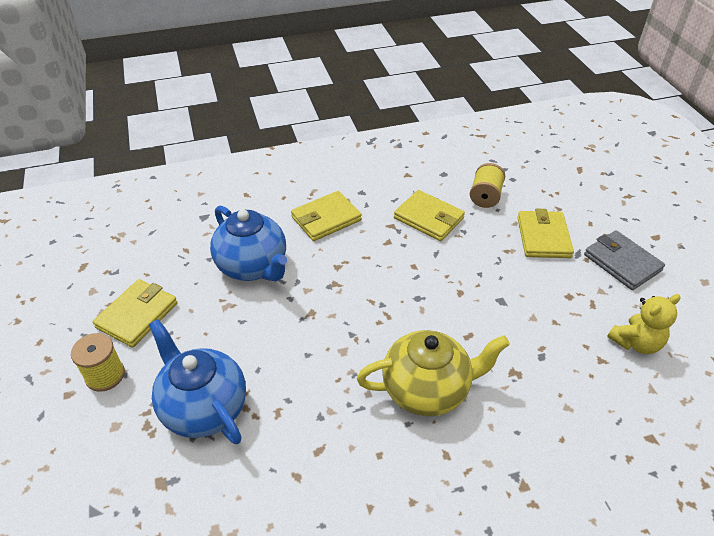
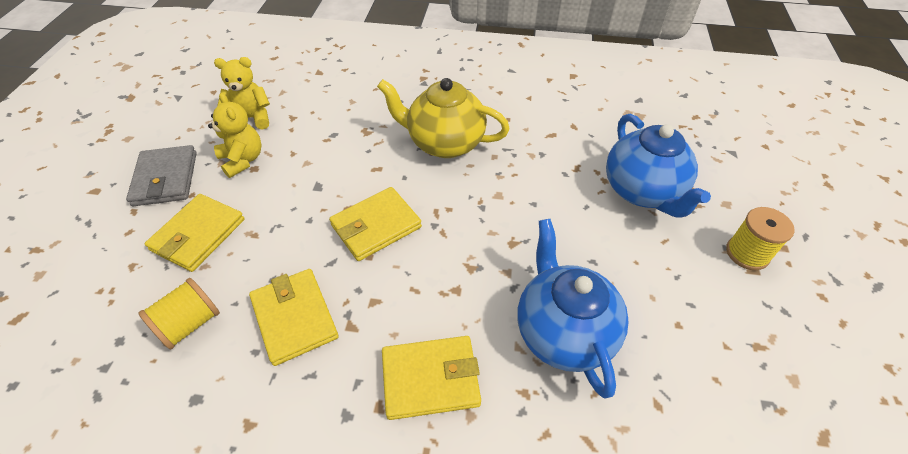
camera: 155 degrees left, 5 degrees up
yellow wallet [93,279,177,348] -> yellow wallet moved to [329,187,422,261]
none -> yellow teddy bear [208,93,262,178]

